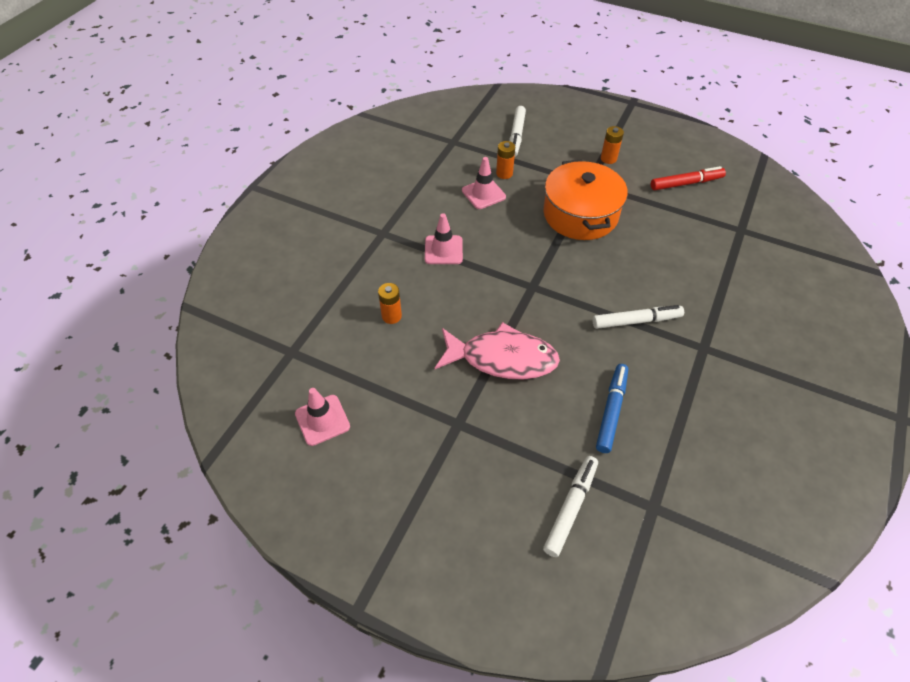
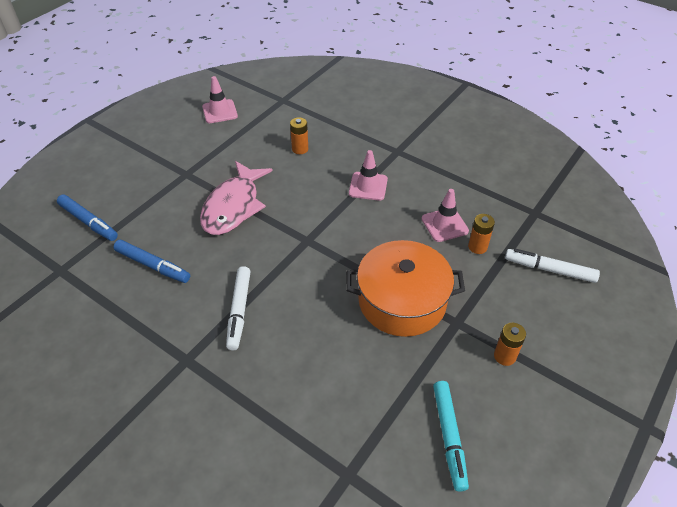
camera: 100 degrees right, 5 degrees down
white marker [543,456,598,557] -> blue marker [57,195,118,241]
red marker [651,166,726,190] -> turquoise marker [433,381,469,492]

